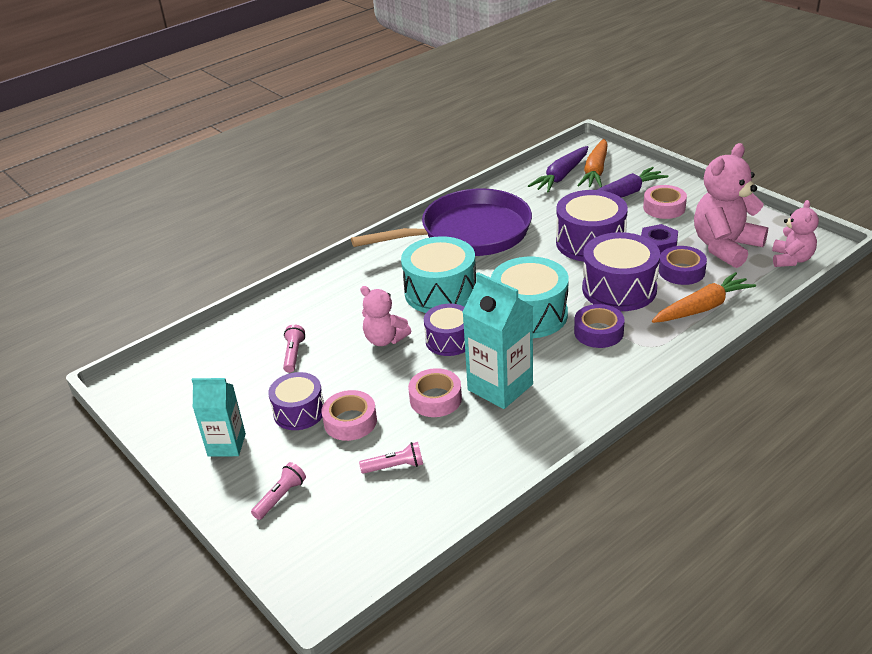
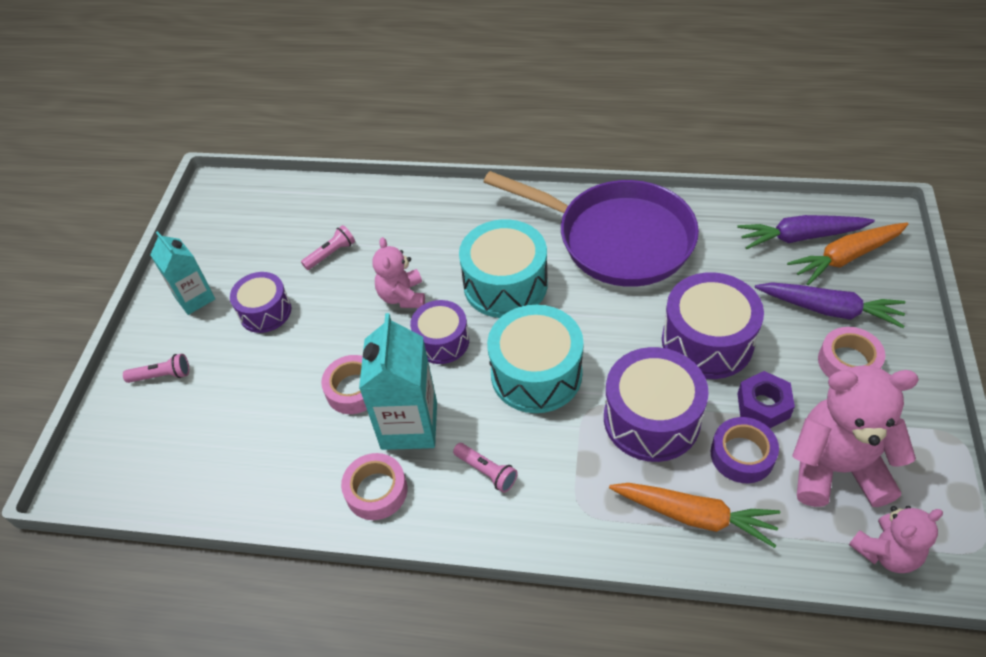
camera: 50 degrees right, 15 degrees up
pink tape [322,390,377,441] -> pink tape moved to [341,453,407,520]
pink flashlight [359,442,423,474] -> pink flashlight moved to [453,443,518,493]
purple tape [574,304,625,348] -> none

